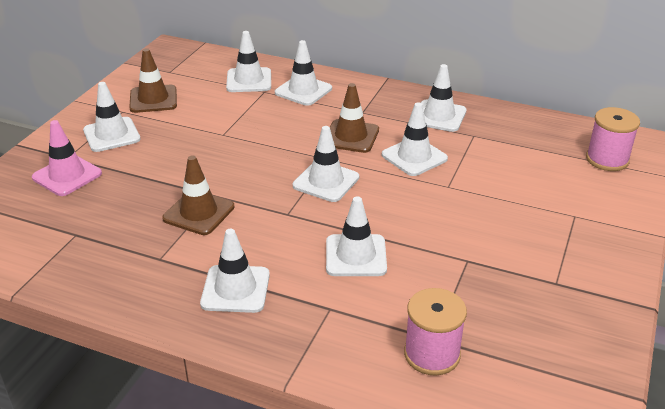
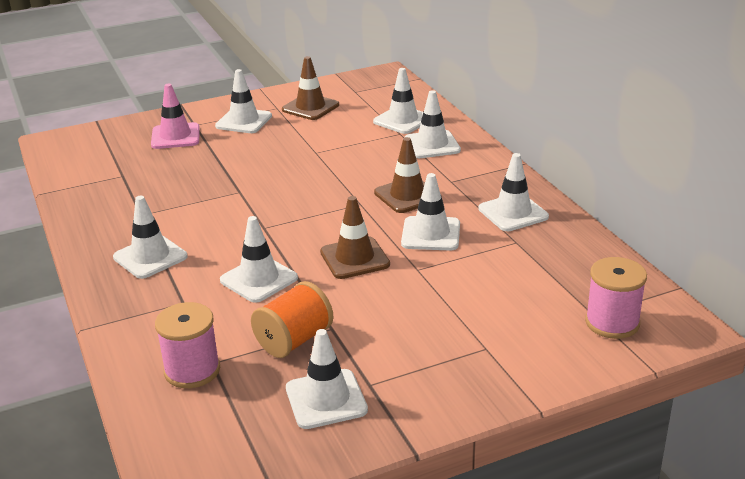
camera: 45 degrees right, 5 degrees down
brown traffic cone [162,155,234,235] -> brown traffic cone moved to [320,196,390,279]
white traffic cone [293,126,359,202] -> white traffic cone moved to [286,329,368,429]
none -> orange spool [251,281,333,358]

